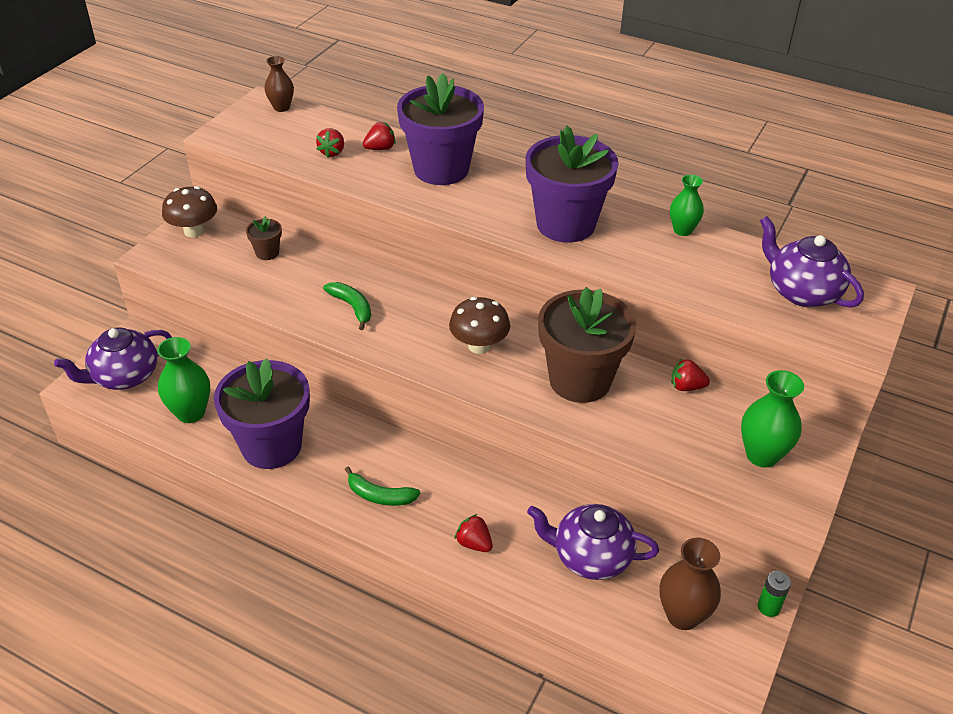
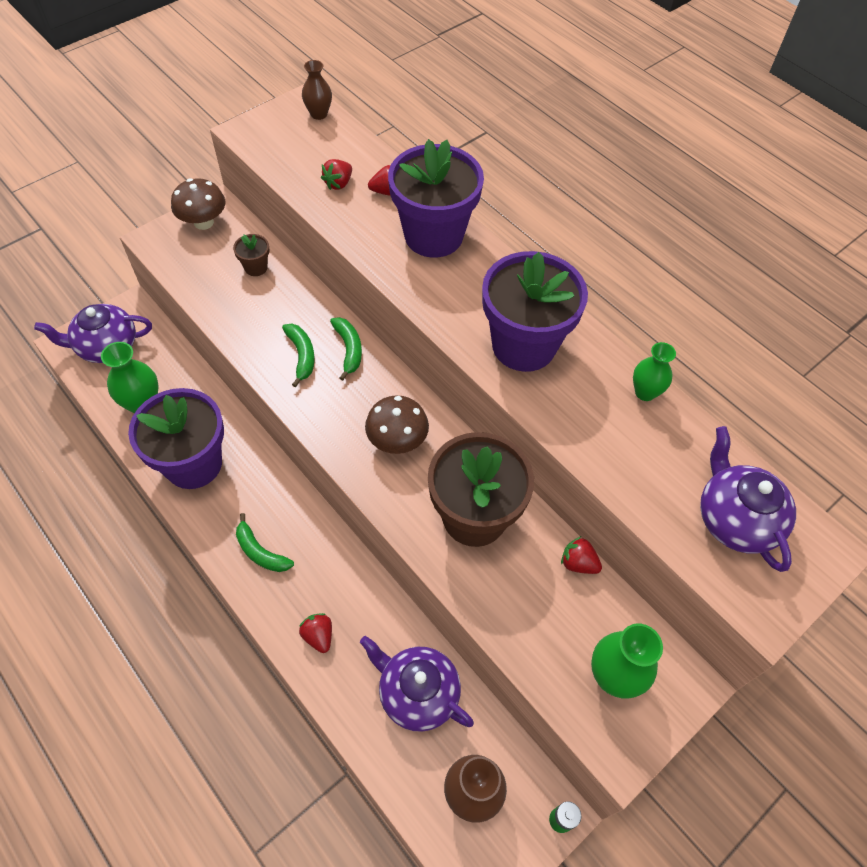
camera: 20 degrees right, 15 degrees up
none -> green banana [330,317,362,381]

